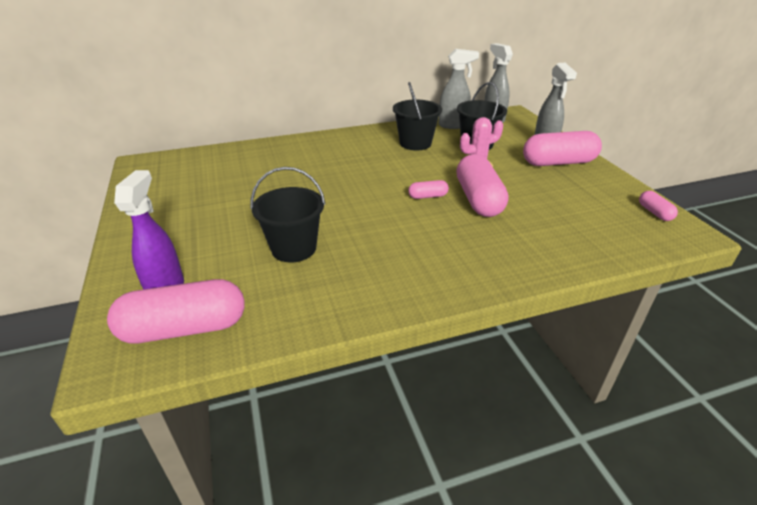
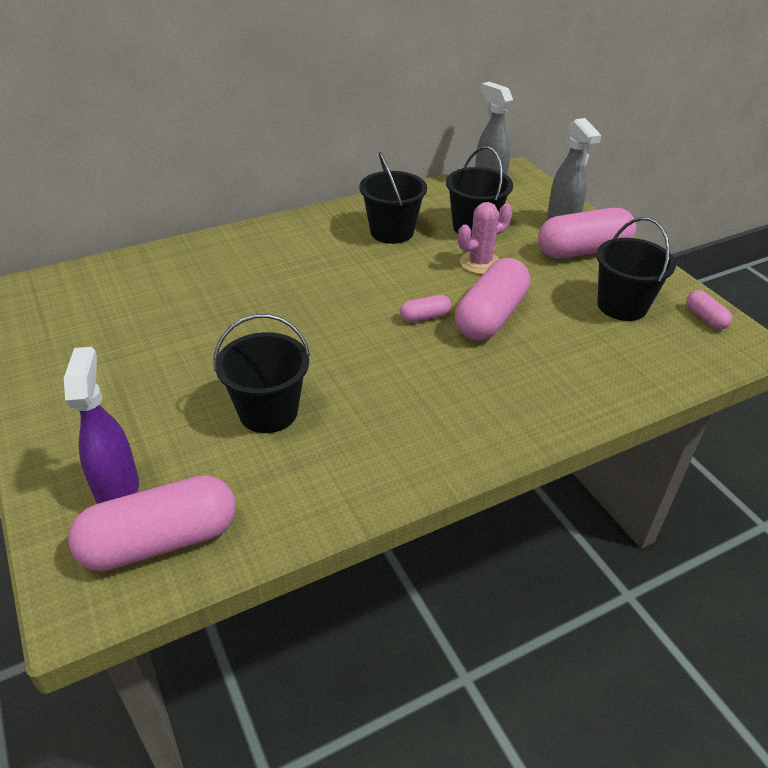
camera: 10 degrees left, 5 degrees up
grey spray bottle [439,49,479,129] -> none
pink capsule [456,154,508,217] -> pink capsule turned 45 degrees clockwise [455,258,530,340]
none -> black bucket [596,217,676,321]

